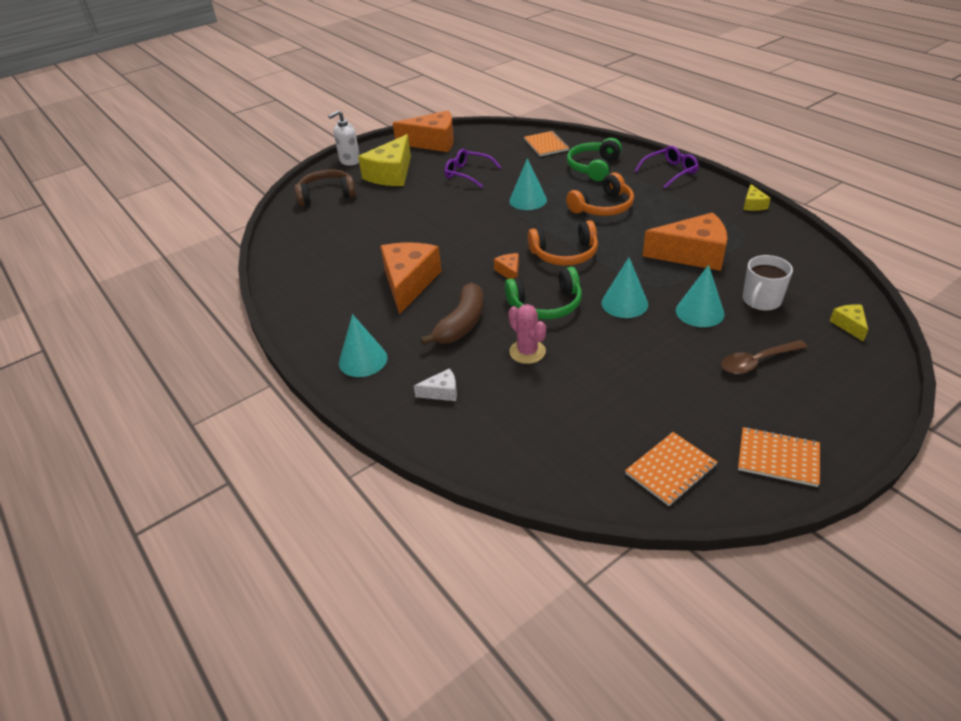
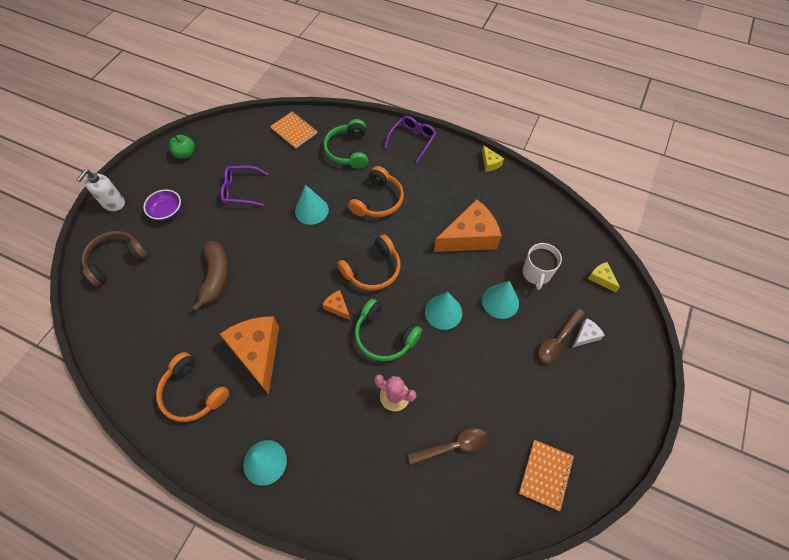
camera: 30 degrees left, 20 degrees up
yellow cheese [358,134,411,186] -> purple bowl [143,190,181,220]
orange cheese [393,110,454,152] -> green apple [169,134,195,159]
white cheese [414,368,457,401] -> white cheese moved to [572,318,605,348]
brown banana [421,282,484,345] -> brown banana moved to [192,241,228,311]
green headphones [505,267,582,319] -> green headphones turned 75 degrees clockwise [355,299,422,361]
orange notebook [738,427,820,487] -> none
none -> orange headphones [156,352,229,422]
none -> brown spoon [408,428,488,464]

